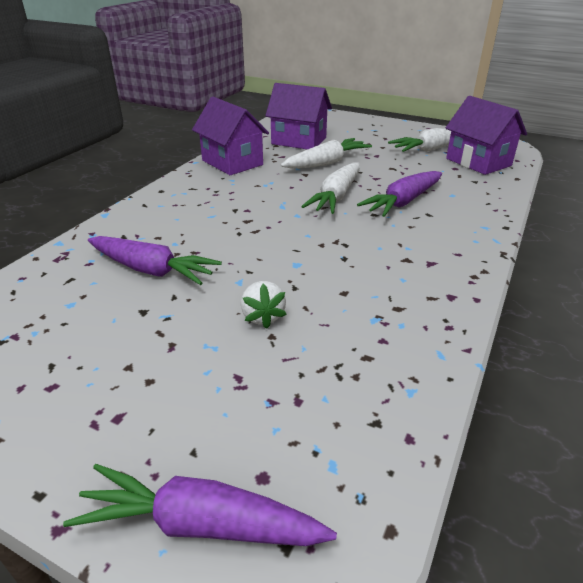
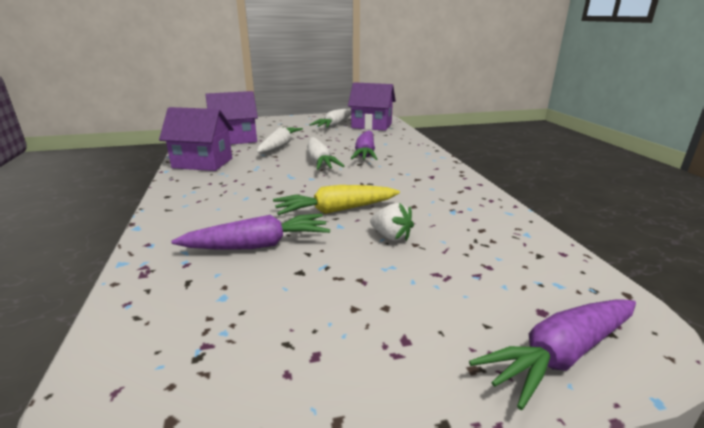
camera: 40 degrees left, 10 degrees down
none -> yellow carrot [273,185,400,215]

